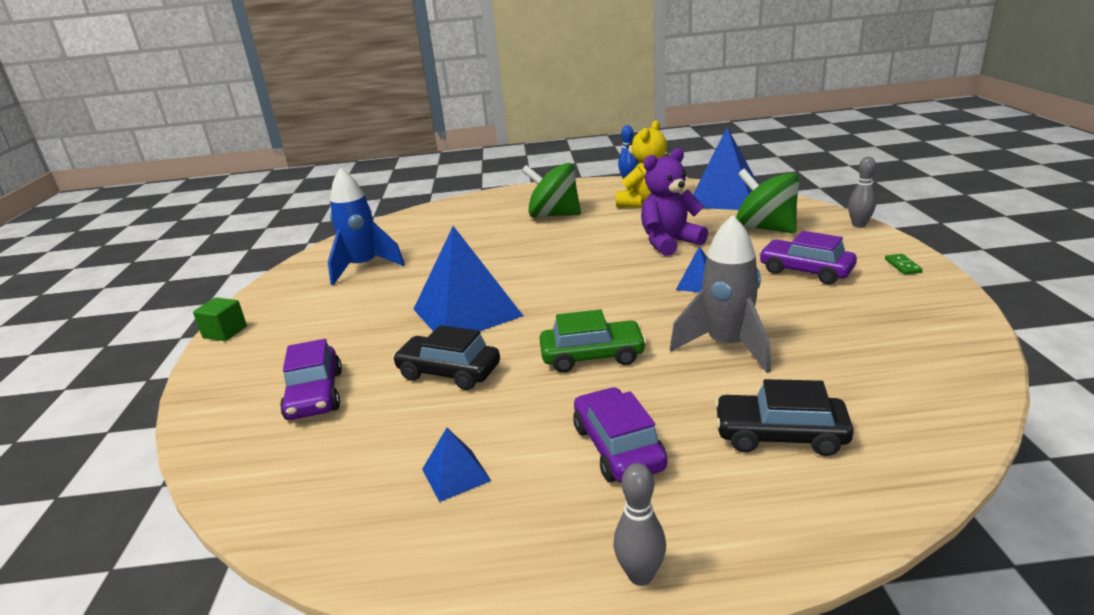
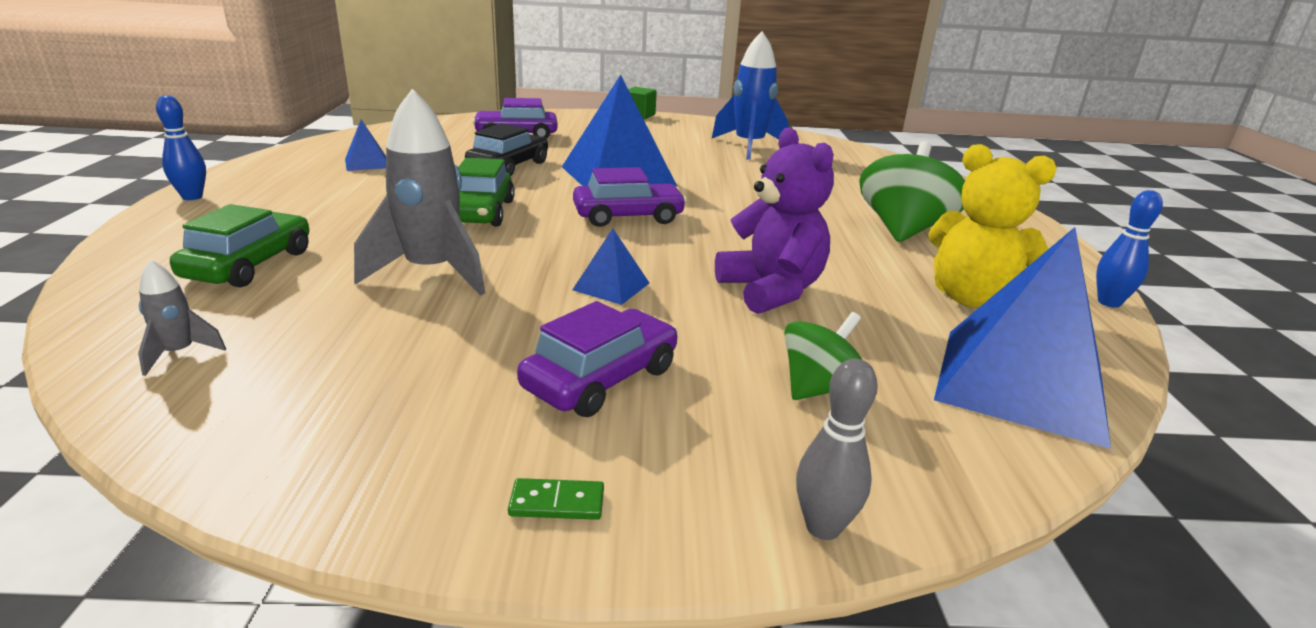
camera: 90 degrees right, 0 degrees up
purple car [573,387,667,483] -> purple car moved to [573,167,687,227]
grey bowling pin [613,463,666,586] -> blue bowling pin [156,95,206,200]
black car [714,379,854,456] -> green car [170,204,309,288]
green spinning top [736,169,799,234] -> green spinning top [784,312,862,400], size x0.60
none -> grey rocket [138,259,226,376]

